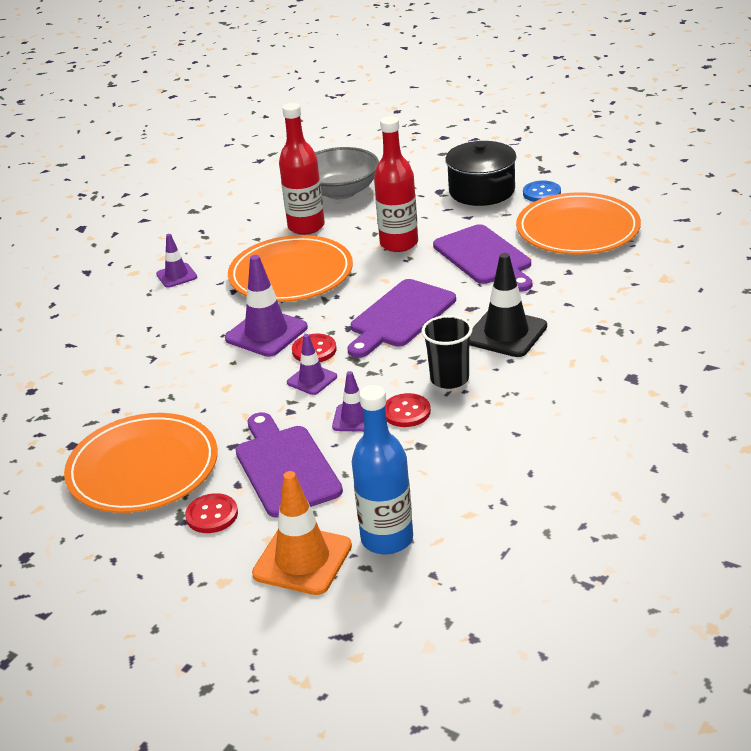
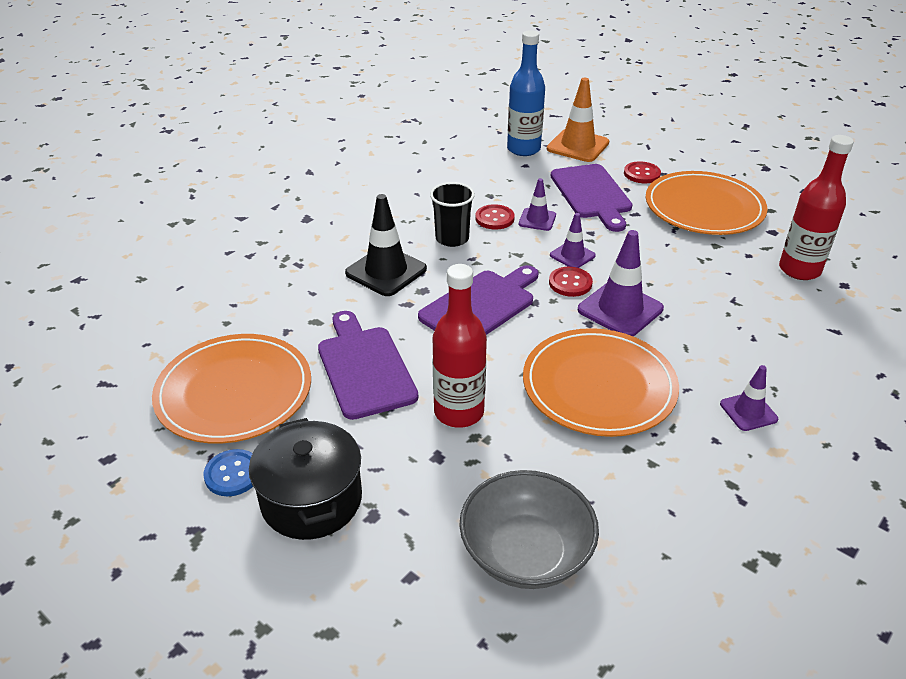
camera: 175 degrees left, 5 degrees up
red bottle [279,103,325,235] -> red bottle moved to [779,135,854,280]

